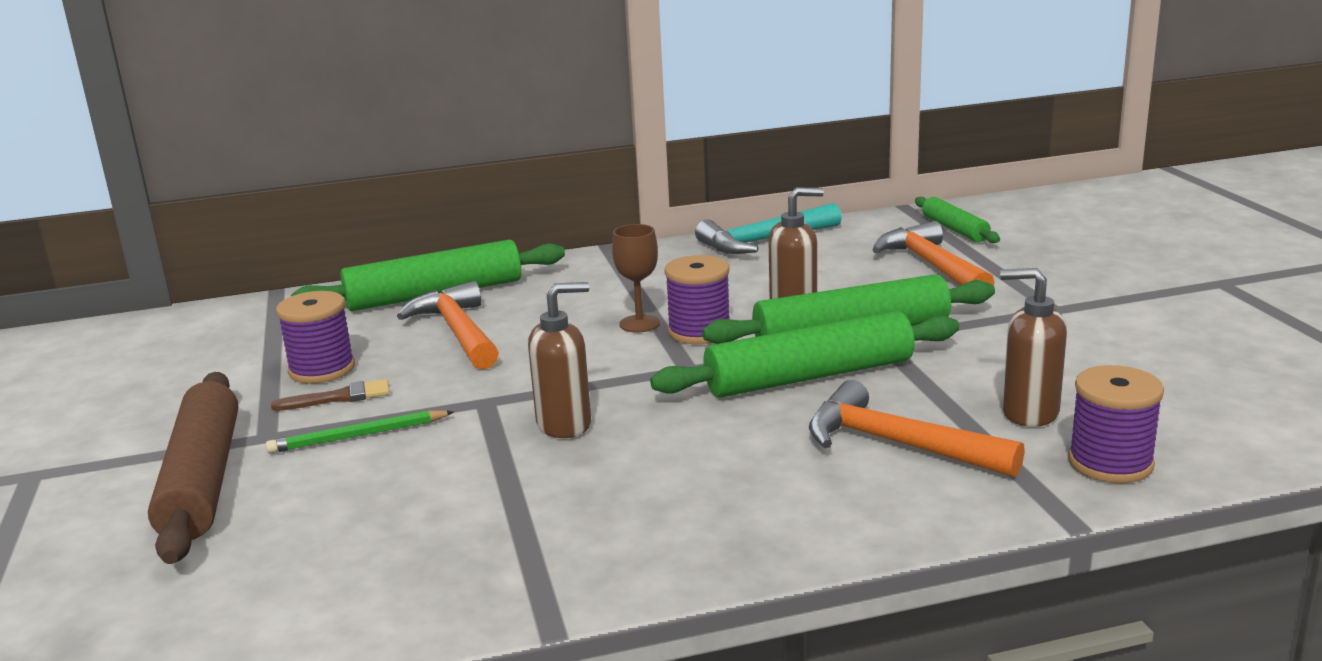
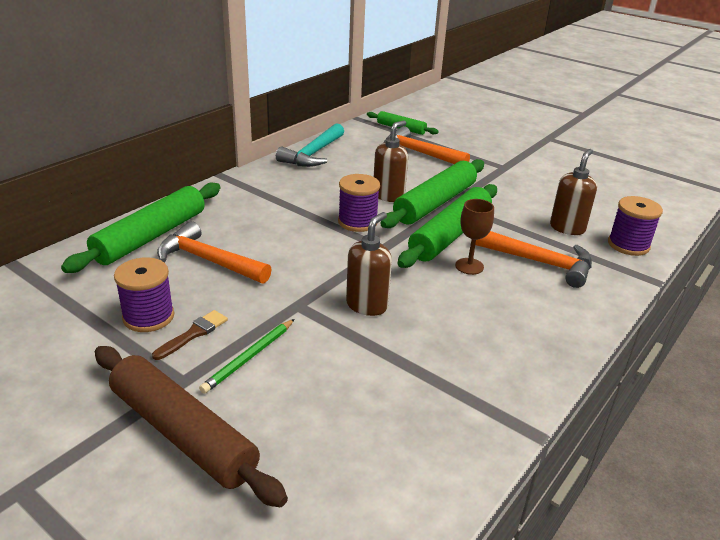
camera: 40 degrees left, 10 degrees up
brown goblet [612,224,660,333] -> brown goblet moved to [455,199,494,275]
orange hammer [809,380,1025,477] -> orange hammer turned 150 degrees counterclockwise [475,231,592,288]
brown soap dispenser [1000,268,1067,427] -> brown soap dispenser turned 135 degrees clockwise [550,149,597,235]

